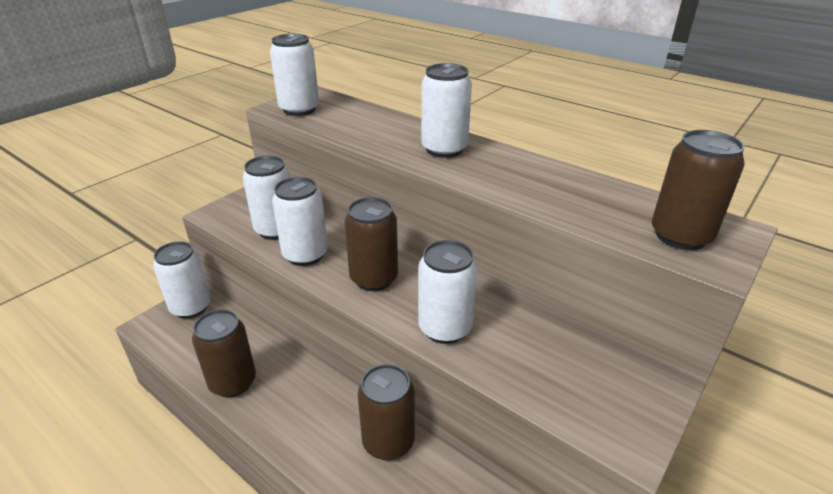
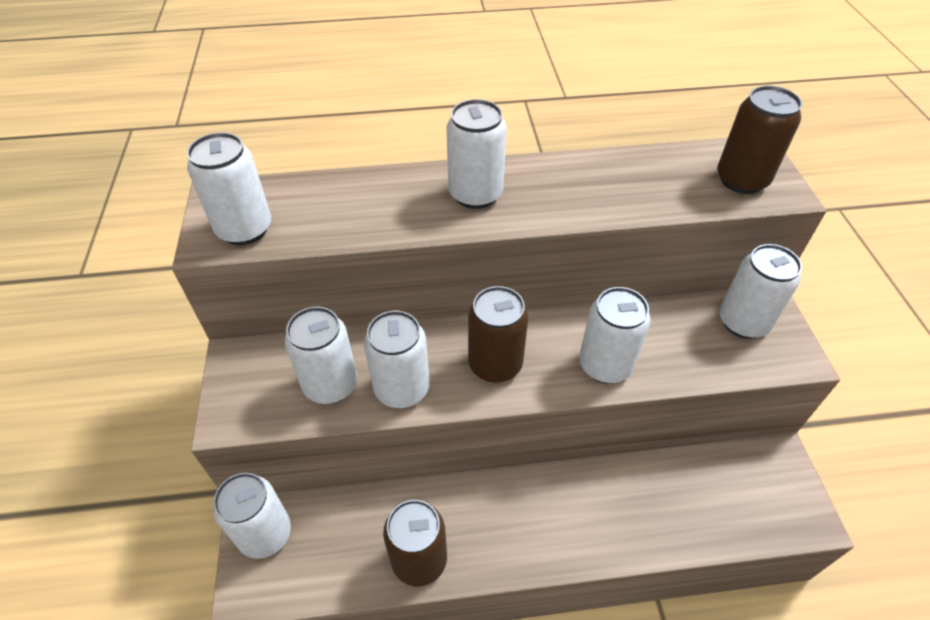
camera: 45 degrees left, 15 degrees up
brown can [358,364,415,461] -> none
none -> white can [720,244,802,339]

